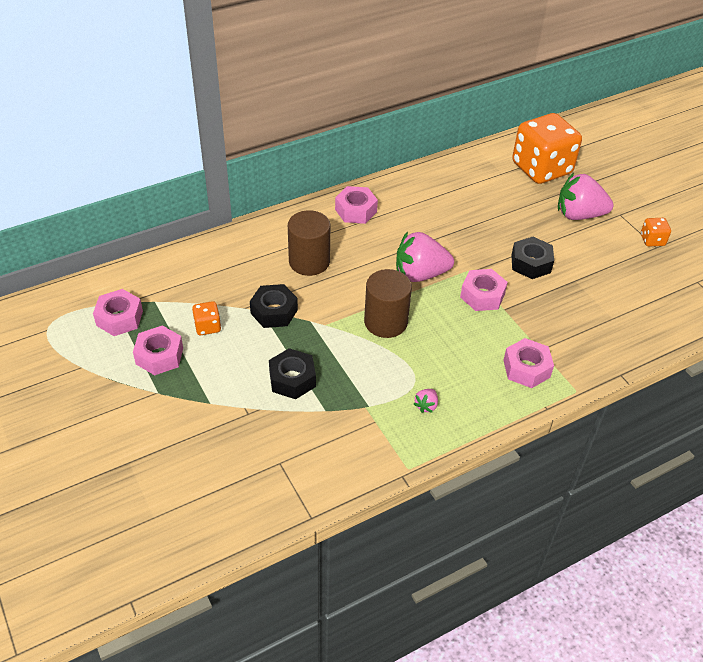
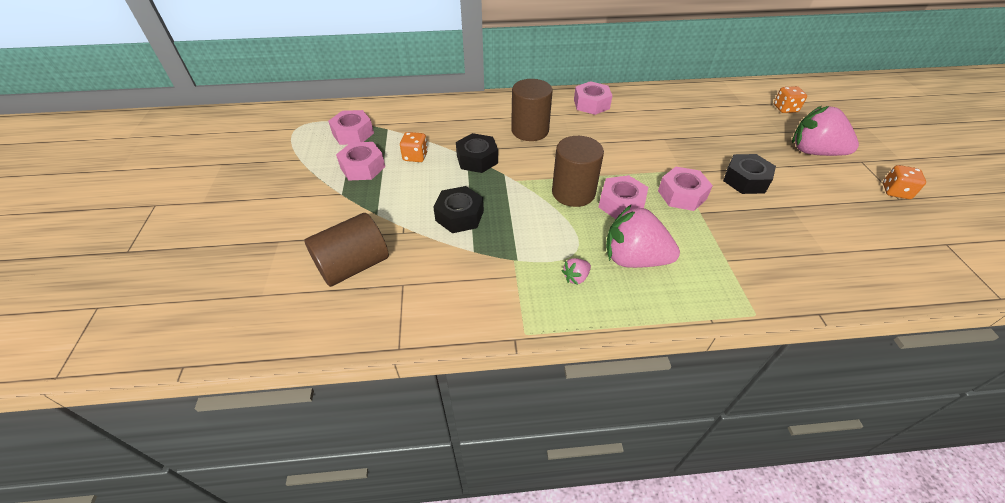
camera: 25 degrees right, 0 degrees up
pink strawberry [396,231,454,282] -> pink strawberry moved to [606,204,680,268]
pink nut [503,338,554,388] -> pink nut moved to [599,175,648,219]
orange dice [512,113,582,184] -> orange dice [774,86,807,113], size x0.42
none -> brown cylinder [304,213,389,287]

